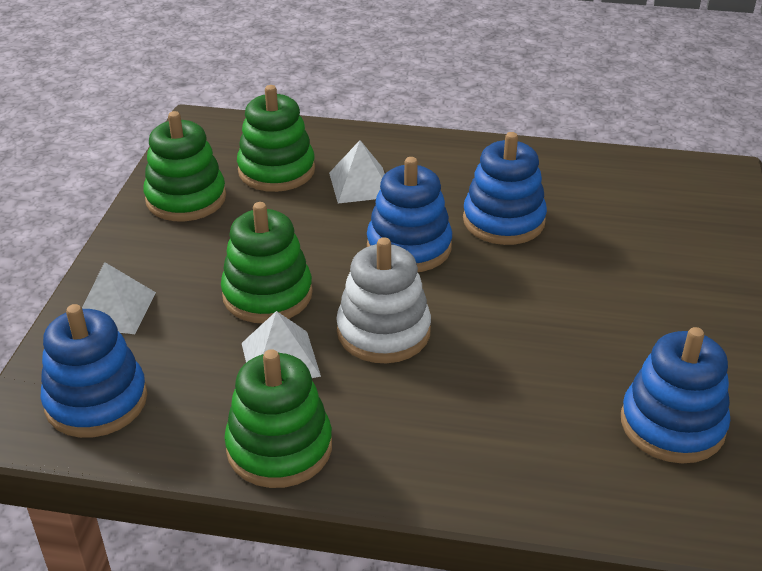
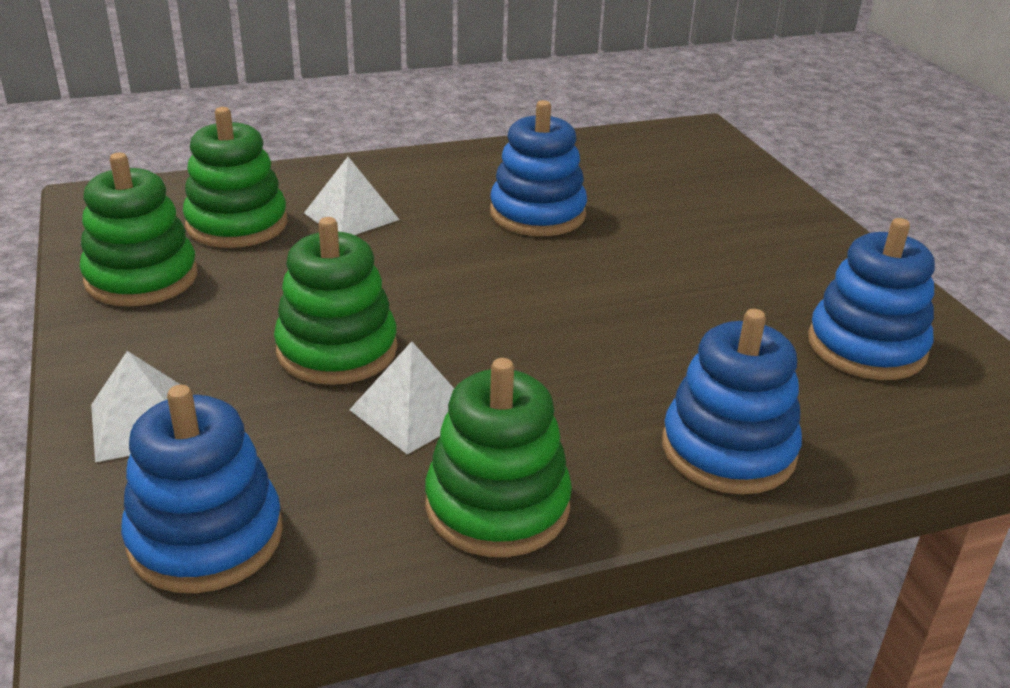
camera: 30 degrees left, 5 degrees down
white stacking toy [336,237,431,363] -> none
blue stacking toy [367,157,452,272] -> blue stacking toy moved to [662,309,802,494]

